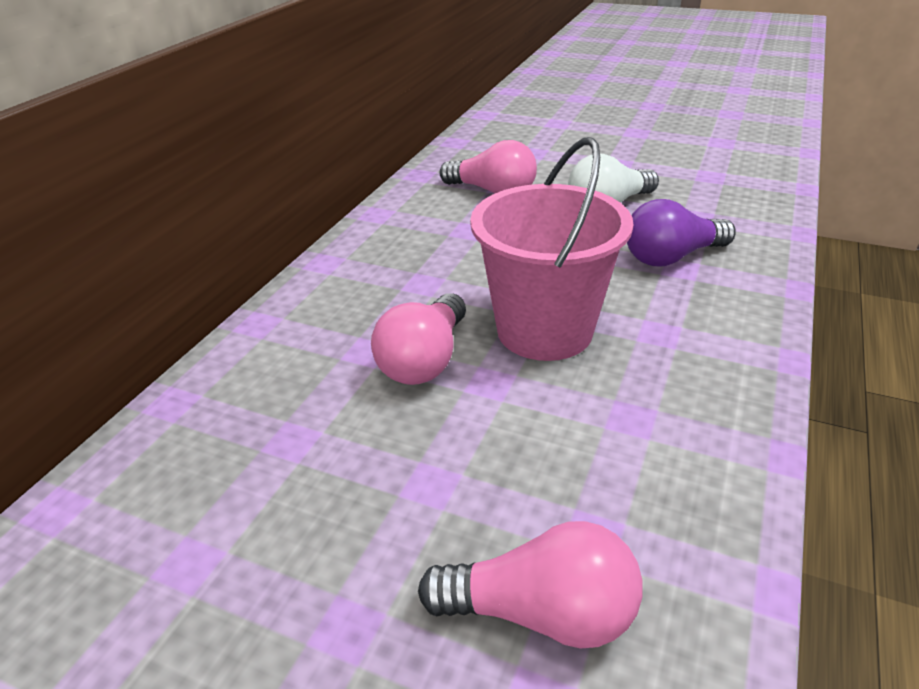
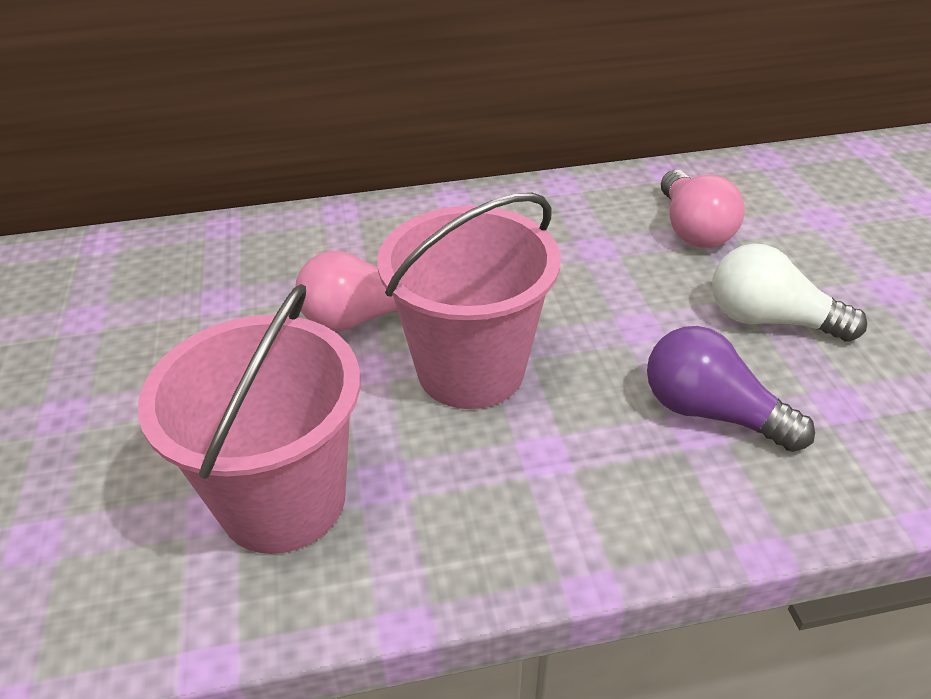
camera: 55 degrees right, 5 degrees up
pink light bulb [418,521,642,649] -> none
none -> pink bucket [138,284,360,554]

